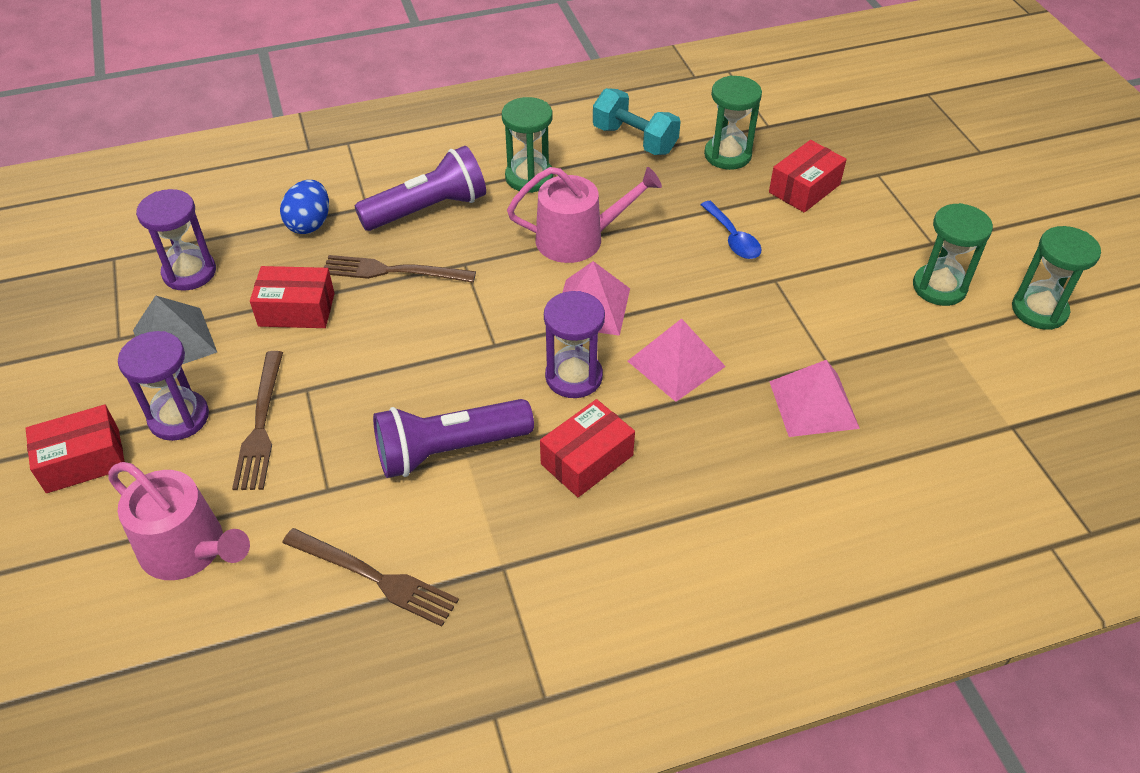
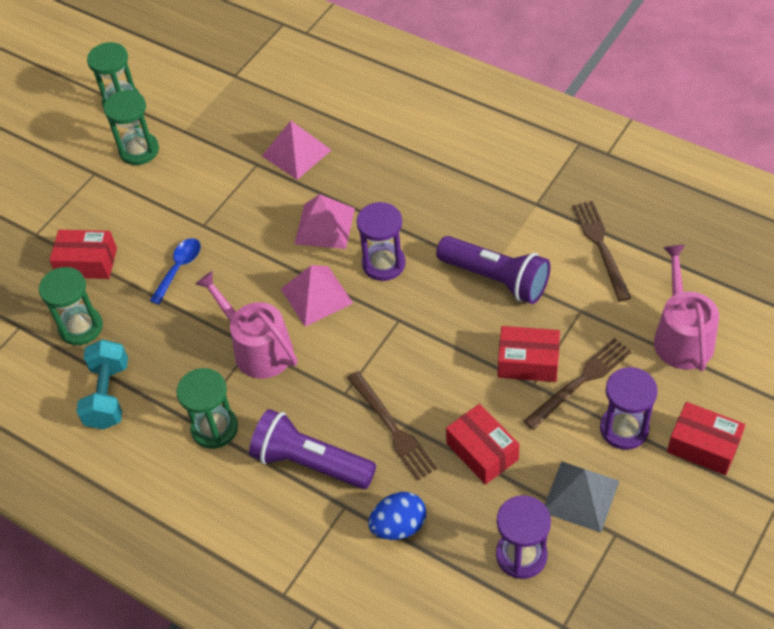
camera: 125 degrees left, 5 degrees up
red box [540,399,635,497] -> red box moved to [498,326,560,382]

